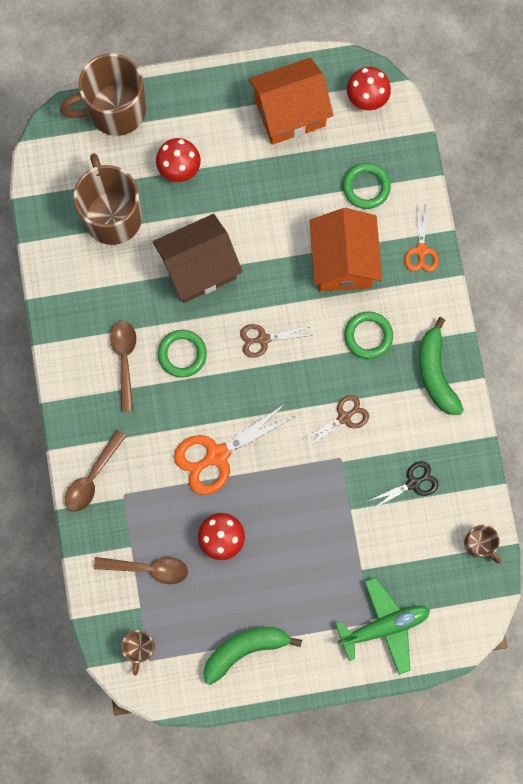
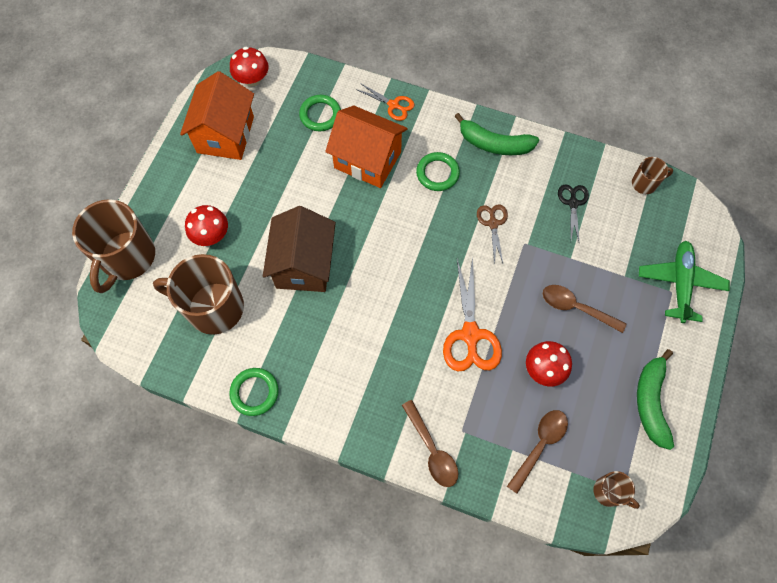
camera: 60 degrees left, 10 degrees down
brown spoon [110,321,136,412] -> brown spoon moved to [543,285,626,333]
green ring [158,330,207,378] -> green ring moved to [229,368,279,416]
brown scissors [240,324,312,358] -> none

